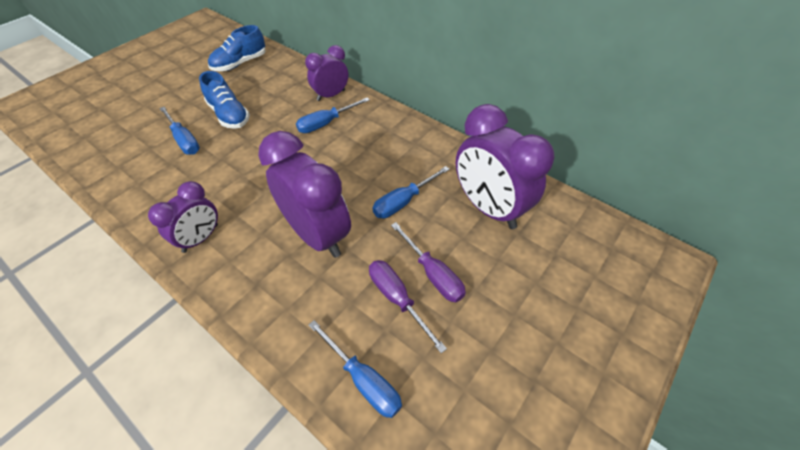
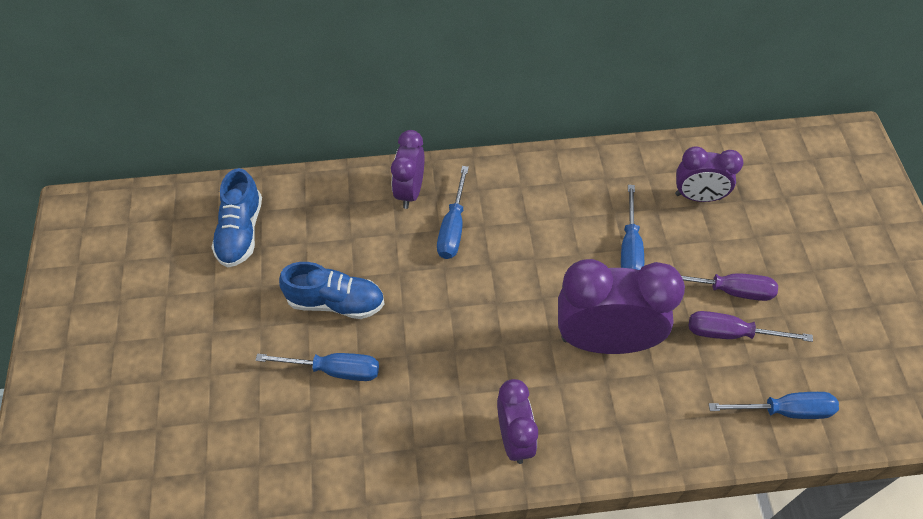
camera: 45 degrees left, 5 degrees up
purple clock [456,104,555,229] -> purple clock [675,146,743,202], size x0.58

